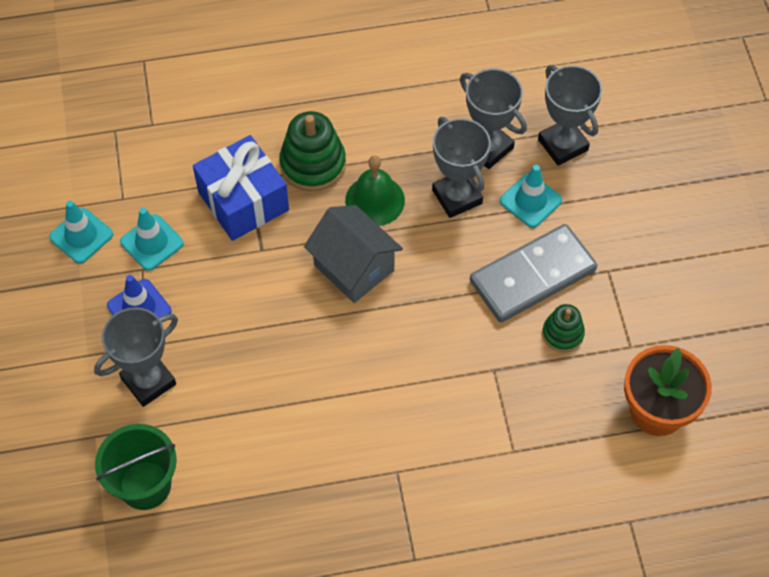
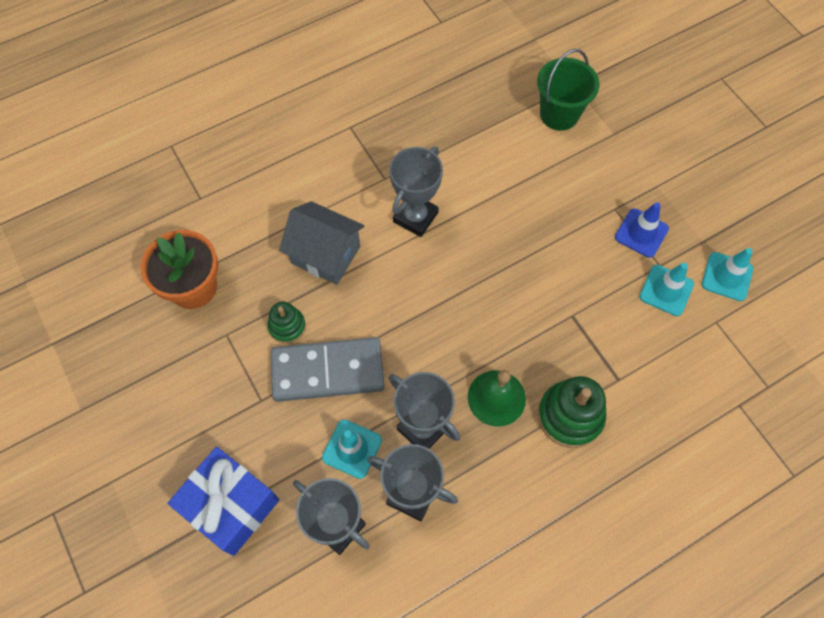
camera: 160 degrees right, 5 degrees up
grey trophy [94,307,178,407] -> grey trophy moved to [389,147,443,237]
blue gift [193,135,289,241] -> blue gift moved to [168,447,279,556]
grey house [304,205,403,303] -> grey house moved to [279,201,365,285]
grey domino [470,224,597,323] -> grey domino turned 45 degrees clockwise [271,337,384,402]

